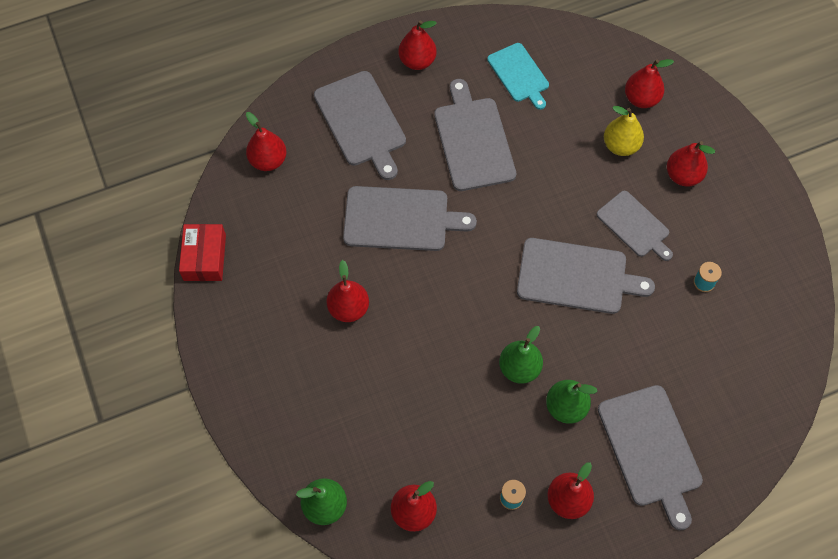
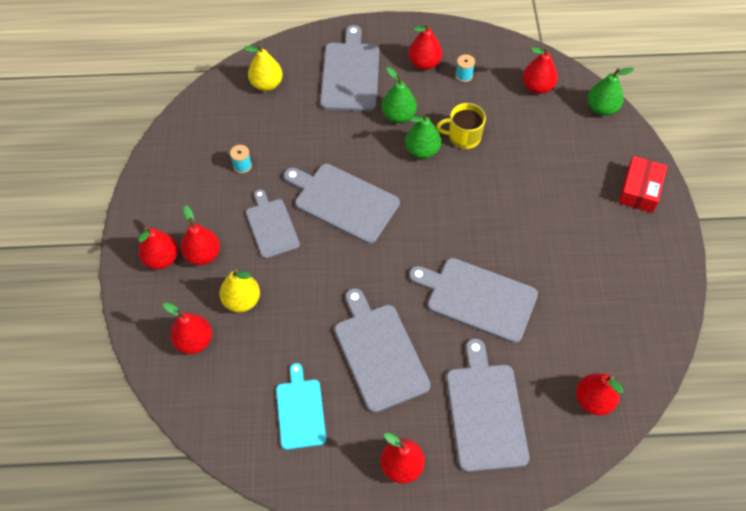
camera: 160 degrees left, 5 degrees down
red box [179,224,226,281] -> red box moved to [619,156,667,213]
red pear [326,260,369,322] -> red pear moved to [138,227,178,269]
grey cutting board [434,79,516,191] -> grey cutting board turned 150 degrees clockwise [334,288,431,413]
none -> yellow pear [243,44,283,91]
none -> yellow mug [436,103,486,149]

